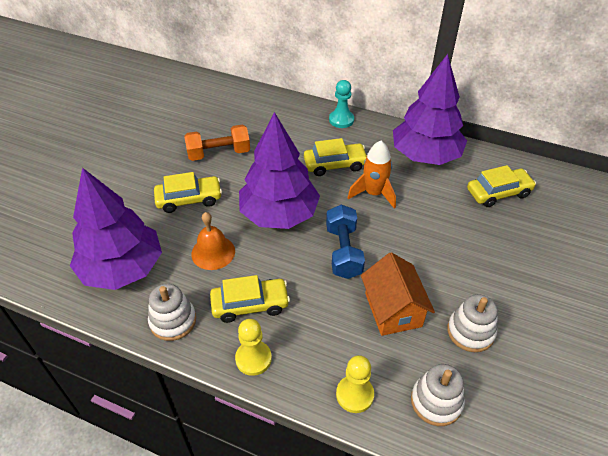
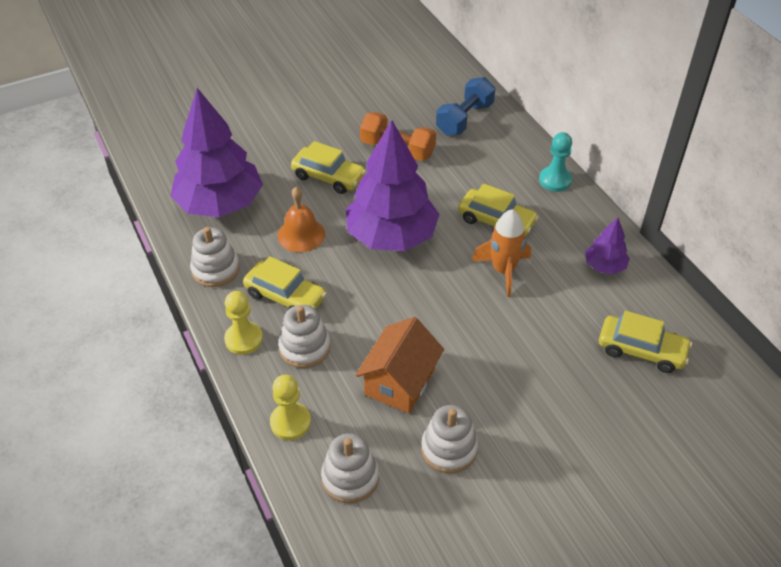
camera: 40 degrees right, 0 degrees up
blue dumbbell [326,205,365,279] -> blue dumbbell moved to [436,77,495,136]
purple tree [393,54,467,165] -> purple tree [585,217,630,274], size x0.46
none -> white stacking toy [278,305,331,368]

